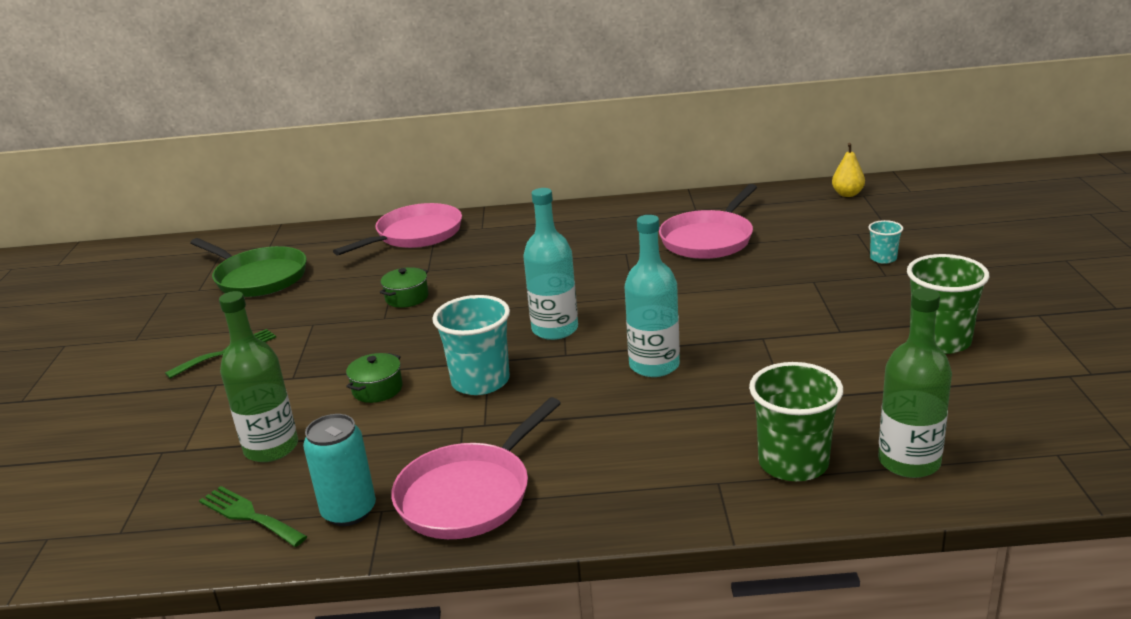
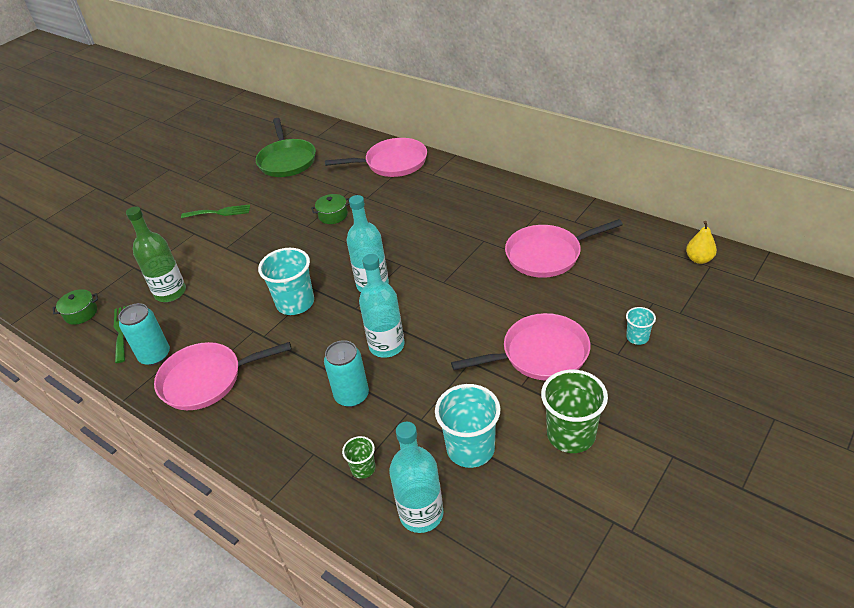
camera: 40 degrees right, 15 degrees up
green pot [346,353,403,403] -> green pot moved to [53,289,98,325]
green cup [749,362,843,481] -> green cup [342,436,376,479], size x0.51
green bottle [878,288,952,478] -> turquoise bottle [389,422,444,533]
none -> turquoise can [324,340,369,407]
none -> turquoise cup [435,384,500,468]
none -> pink pan [451,313,590,380]

